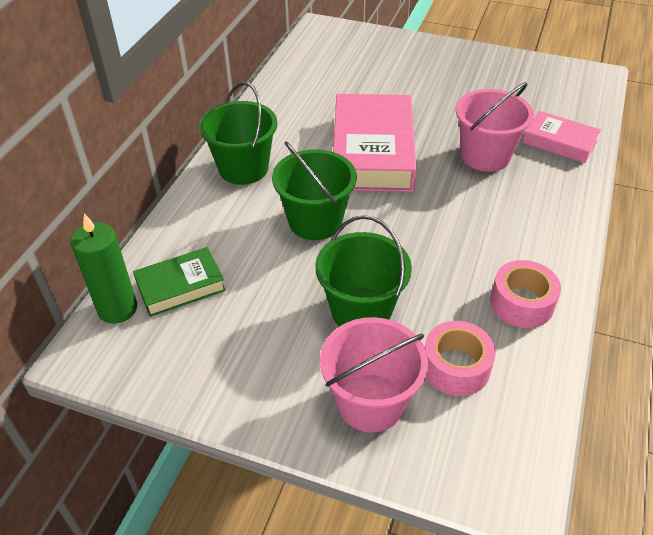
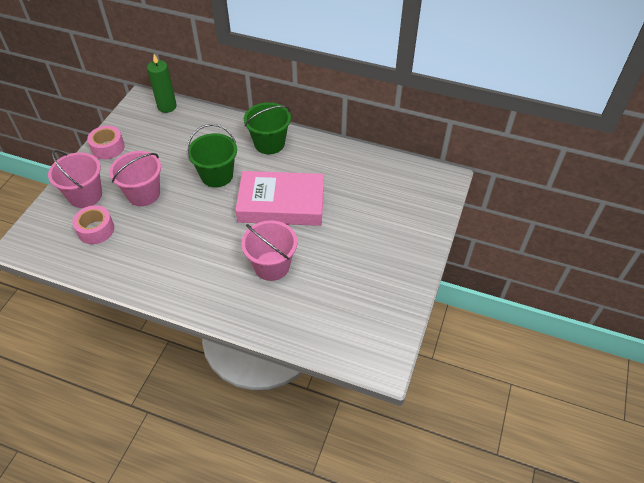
camera: 90 degrees right, 5 degrees up
green book [133,247,226,317] -> none
green bucket [316,215,412,327] -> pink bucket [109,151,161,206]
pink tape [490,260,561,328] -> pink tape moved to [87,126,125,159]
pink book [523,111,601,163] -> none

